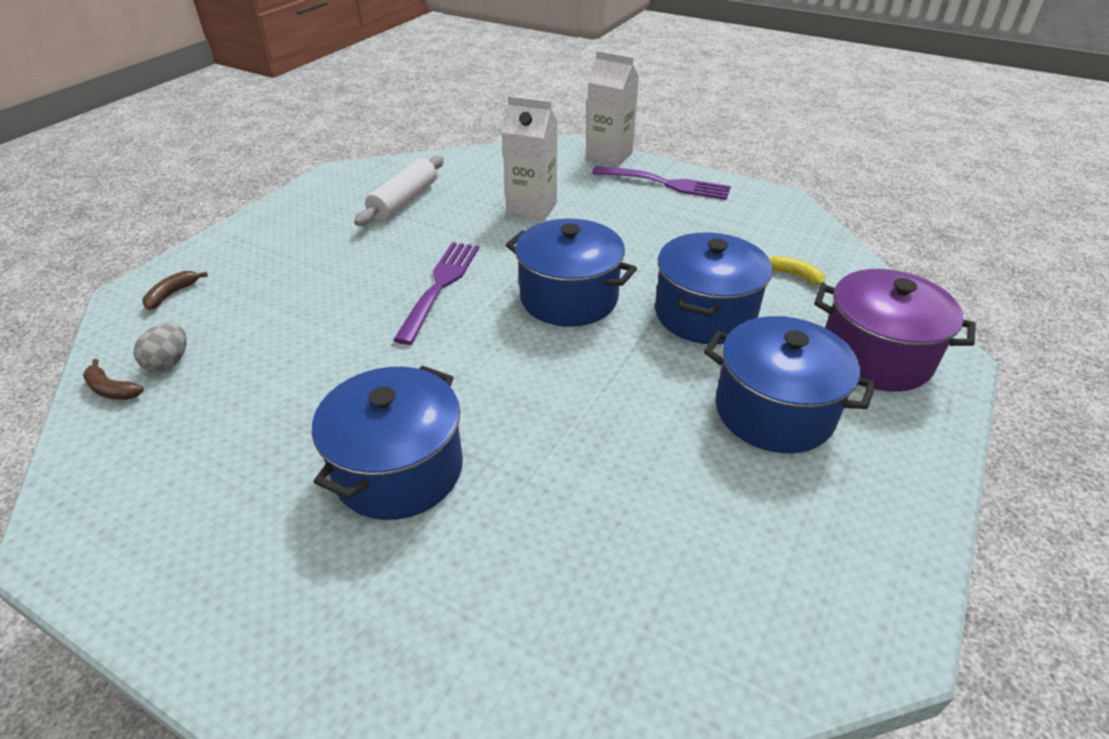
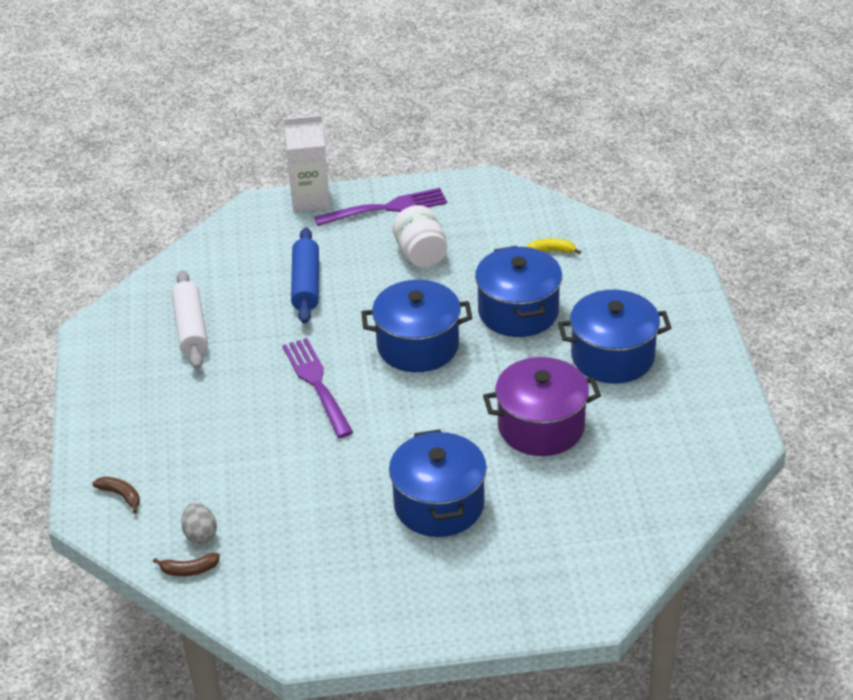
camera: 35 degrees left, 0 degrees up
brown banana [142,271,208,310] -> brown banana turned 135 degrees clockwise [93,476,140,514]
white carton [502,96,557,221] -> blue rolling pin [291,227,319,324]
purple pot [814,269,976,392] -> purple pot moved to [483,357,601,456]
none -> white jar [392,205,447,268]

